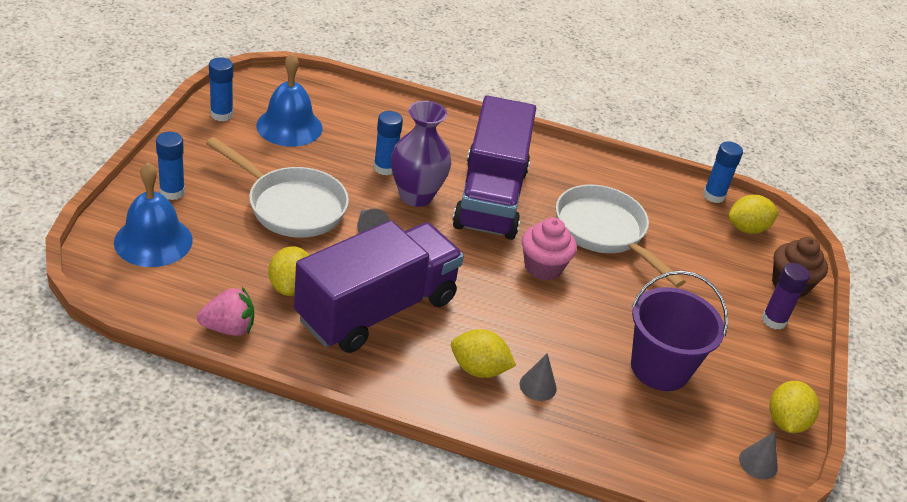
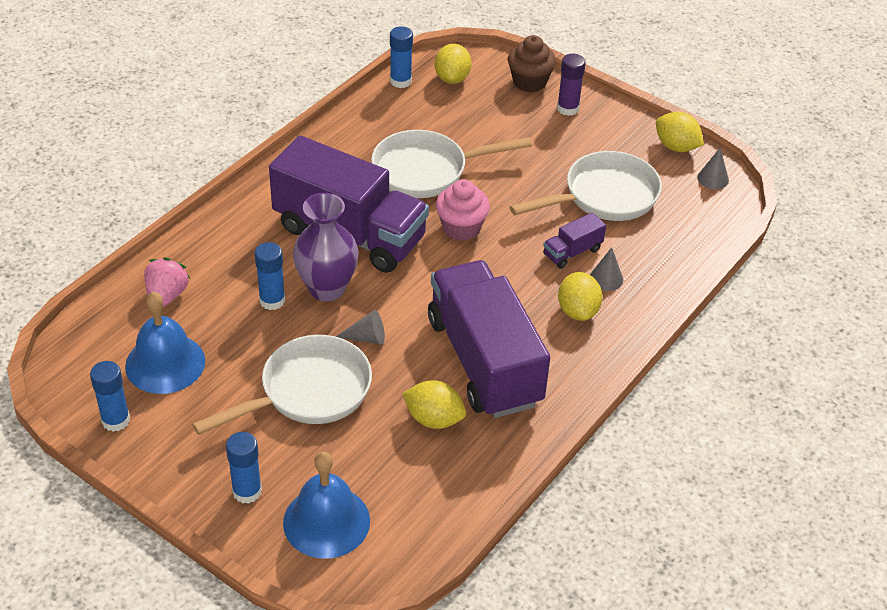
camera: 65 degrees left, 5 degrees up
pink strawberry [197,287,254,336] -> pink strawberry moved to [144,257,190,307]
yellow lemon [451,329,516,378] -> yellow lemon turned 45 degrees counterclockwise [558,272,603,321]
purple bucket [631,271,728,391] -> white pan [510,151,662,221]
none -> purple truck [543,212,606,269]

